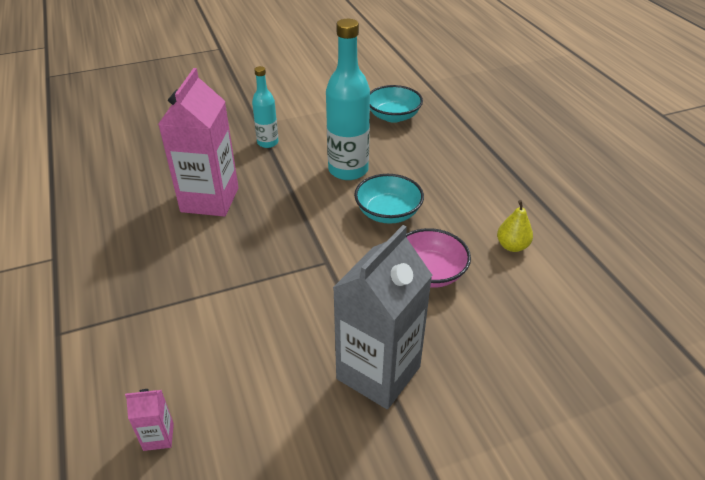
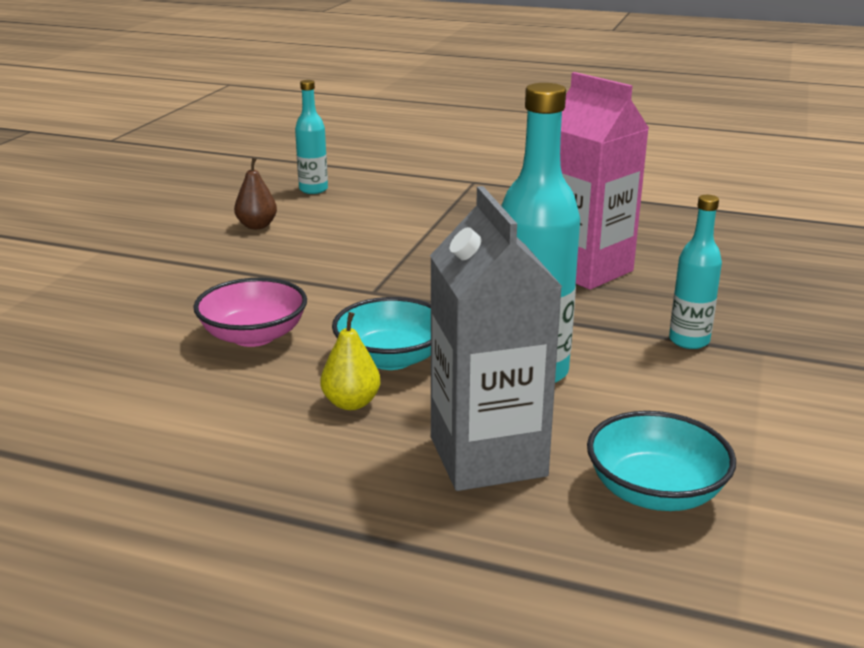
camera: 130 degrees right, 15 degrees down
pink carton [125,389,174,451] -> turquoise bottle [295,80,328,194]
grey carton [333,225,432,409] -> grey carton moved to [430,186,562,491]
yellow pear [497,200,533,252] -> yellow pear moved to [320,312,381,410]
none -> brown pear [234,157,277,229]

